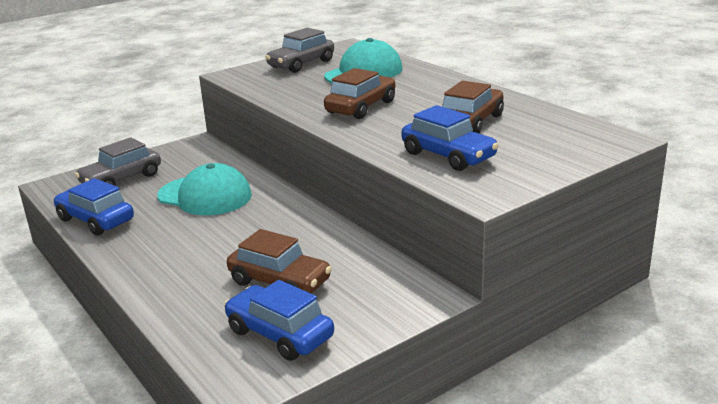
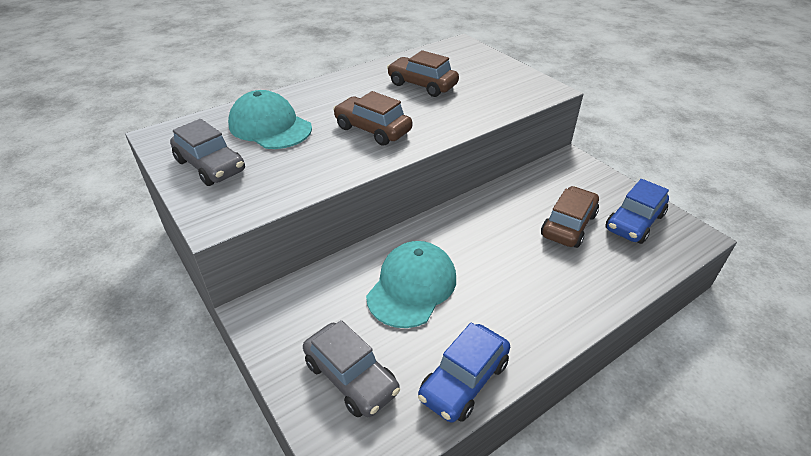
camera: 90 degrees left, 15 degrees up
blue car [402,105,499,171] -> none

